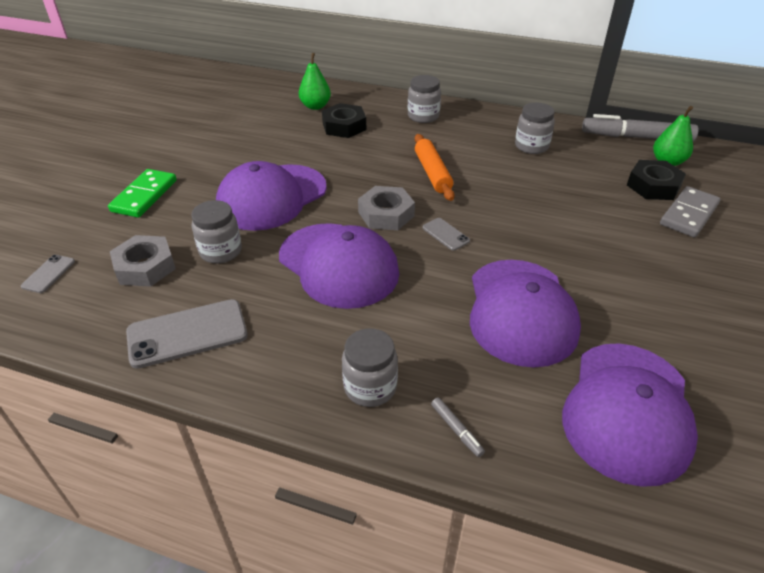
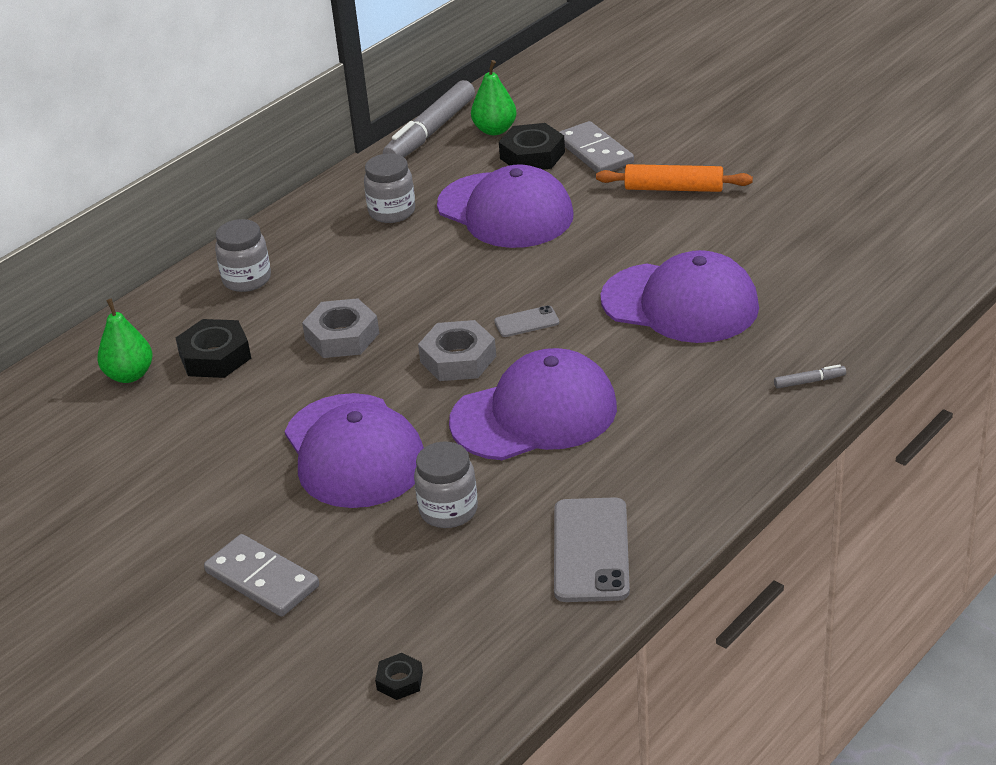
camera: 65 degrees left, 5 degrees down
grey phone [21,255,75,293] -> black nut [375,653,423,700]
green domino [108,169,177,218] -> grey domino [204,534,319,617]
grey nut [110,235,176,287] -> grey nut moved to [302,298,379,358]
grey jar [342,328,398,407] -> none
orange rolling pin [415,134,455,201] -> orange rolling pin moved to [596,164,753,192]
purple cap [562,343,698,487] -> purple cap moved to [437,165,574,248]

